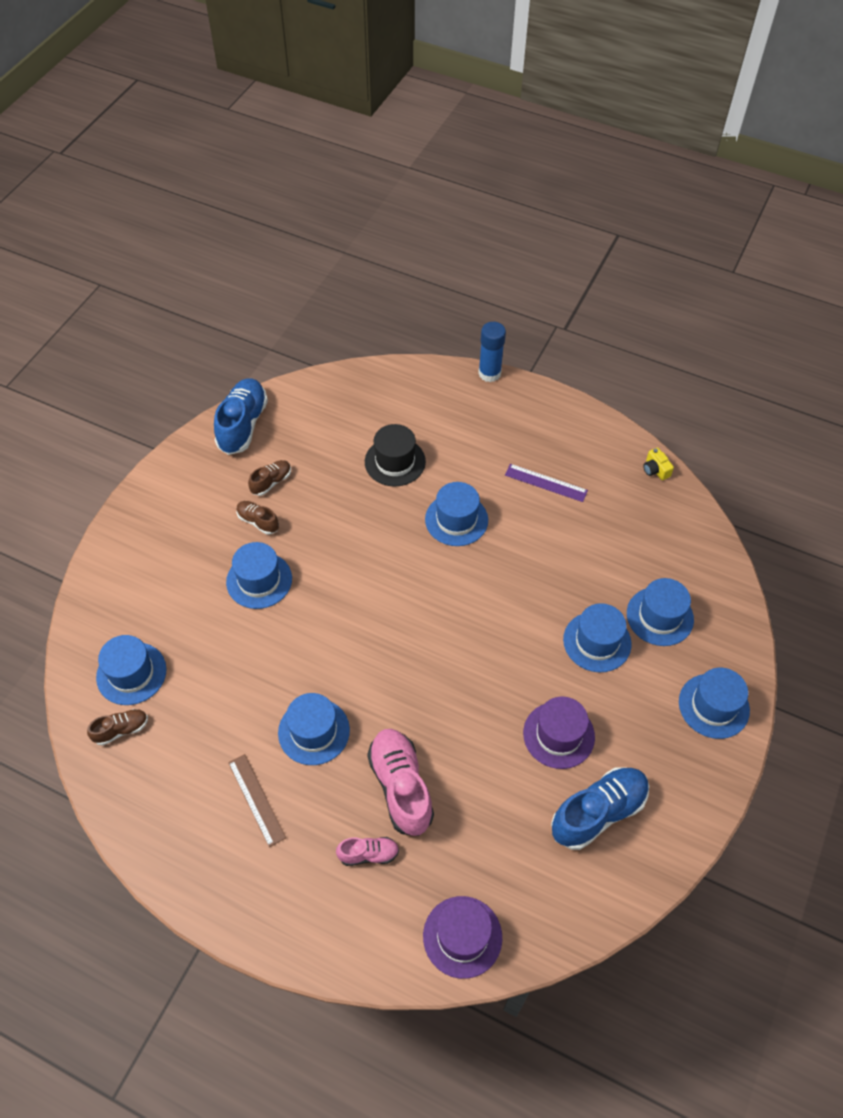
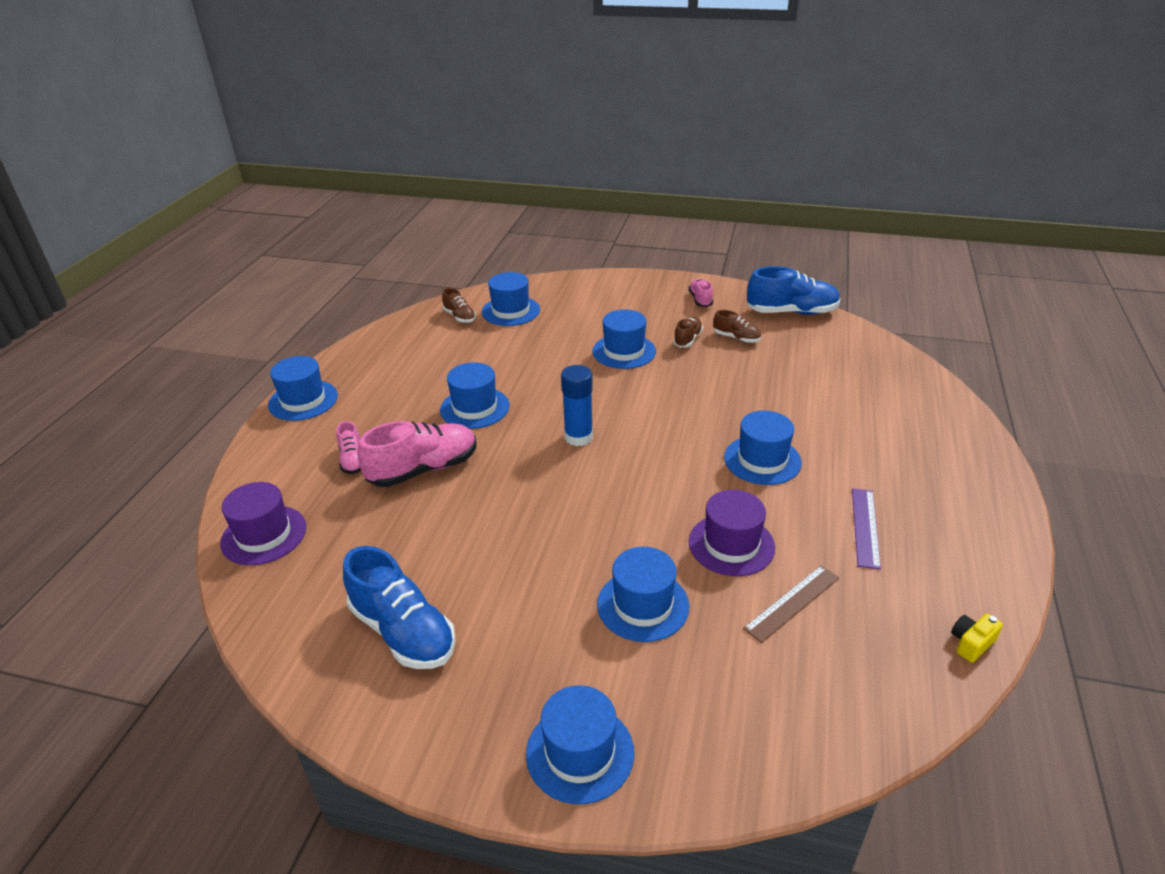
camera: 80 degrees right, 20 degrees down
brown ruler [228,754,286,847] -> brown ruler moved to [743,565,839,643]
black hat [365,424,426,487] -> none
blue glue stick [478,322,506,382] -> blue glue stick moved to [561,365,593,446]
purple hat [523,697,595,769] -> purple hat moved to [689,490,775,576]
blue hat [627,578,694,646] -> blue hat moved to [268,356,338,421]
none -> pink shoe [688,279,713,307]

